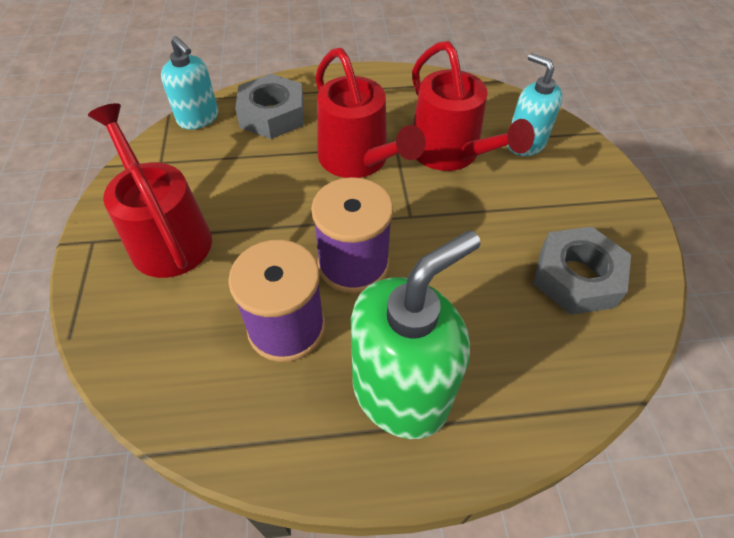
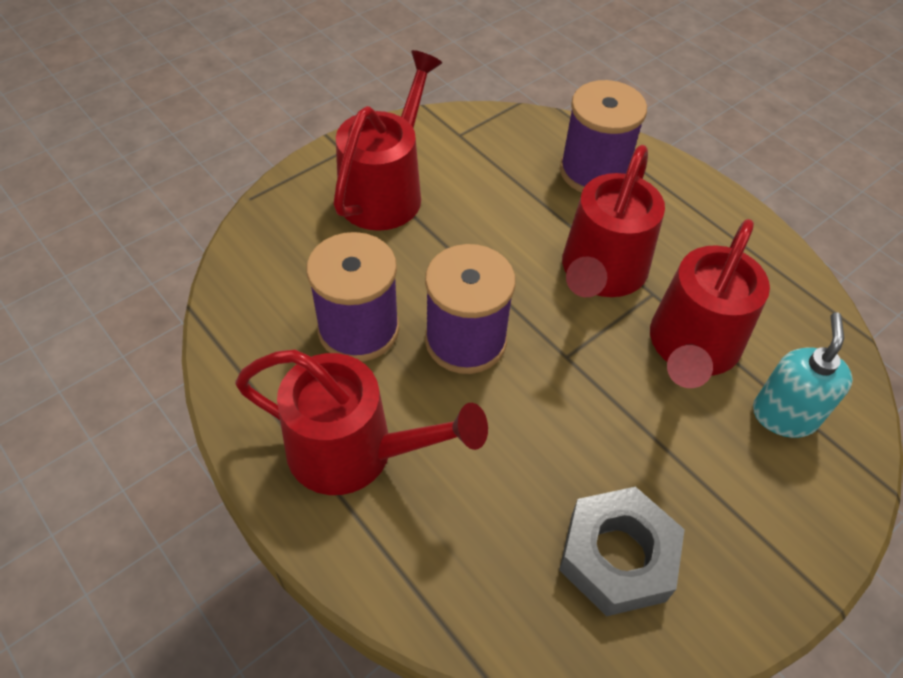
camera: 55 degrees right, 0 degrees up
turquoise soap dispenser [161,36,218,130] -> none
grey nut [235,74,304,139] -> purple spool [560,80,647,192]
green soap dispenser [351,230,481,439] -> red watering can [235,350,488,495]

